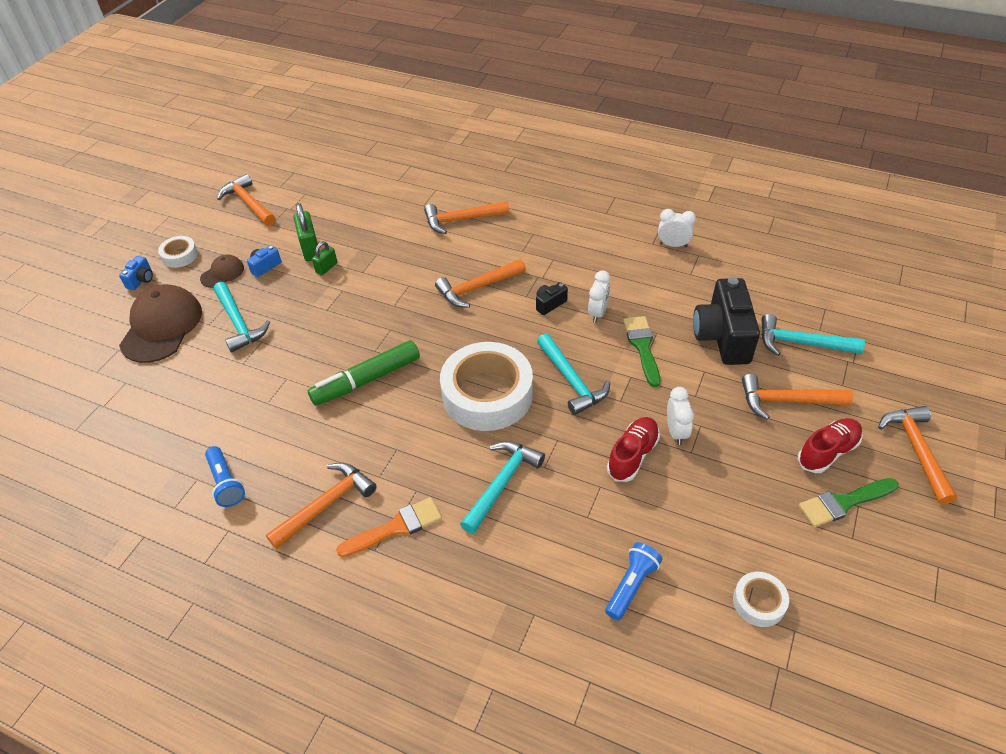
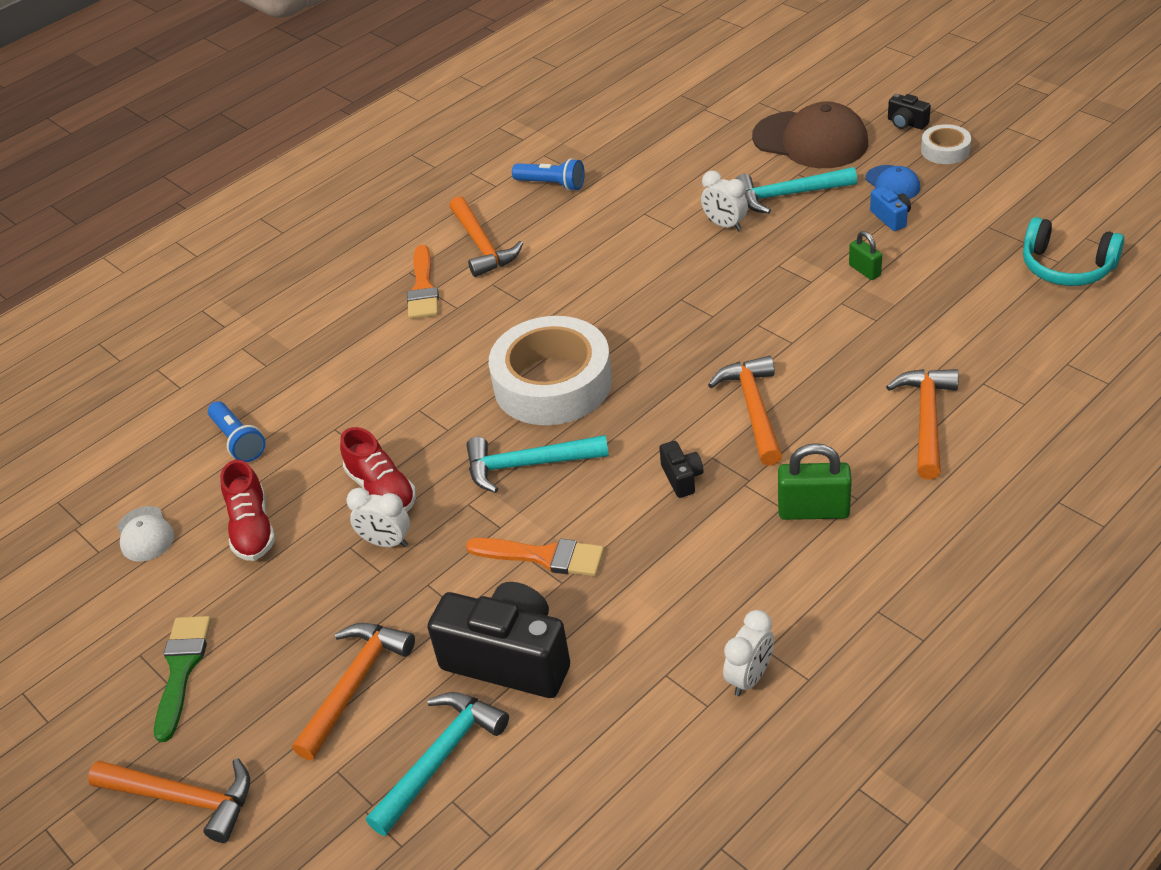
camera: 115 degrees right, 5 degrees down
blue camera [119,256,153,290] -> black camera [888,94,931,130]
brown cap [200,254,244,288] -> blue cap [865,165,920,199]
blue flashlight [205,446,245,507] -> blue flashlight turned 150 degrees counterclockwise [512,158,585,191]
orange hammer [217,174,276,226] -> none
green padlock [293,203,320,261] -> green padlock moved to [778,443,852,520]
green marker [308,340,420,406] -> none
turquoise hammer [460,441,545,534] -> none
white clock [588,270,610,323] -> white clock moved to [701,171,748,231]
green brush [623,316,660,387] -> orange brush [466,538,604,576]
white tape [733,572,789,627] -> white cap [117,506,174,562]
red shoe [798,418,863,473] -> red shoe moved to [220,460,275,561]
none -> turquoise headphones [1023,217,1124,286]

